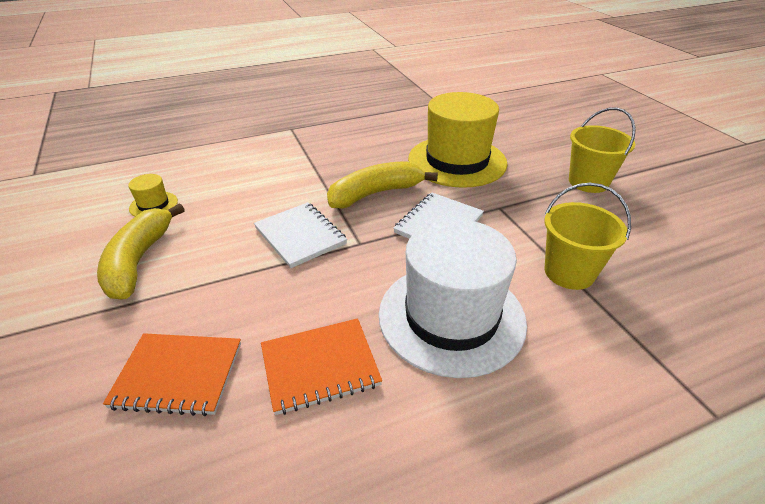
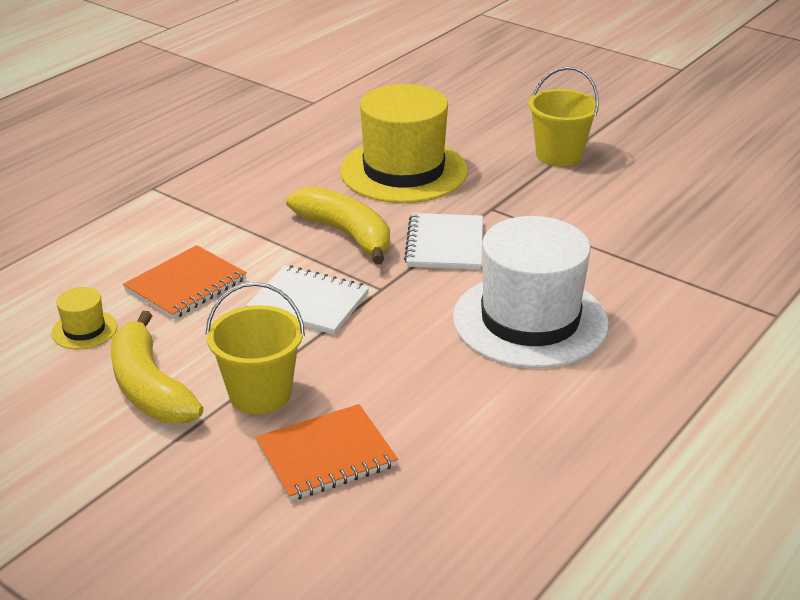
camera: 30 degrees left, 5 degrees down
orange notebook [261,318,382,415] -> orange notebook moved to [123,245,247,319]
yellow banana [327,161,438,209] -> yellow banana turned 105 degrees clockwise [286,186,390,264]
yellow bucket [545,183,631,290] -> yellow bucket moved to [206,282,305,414]

